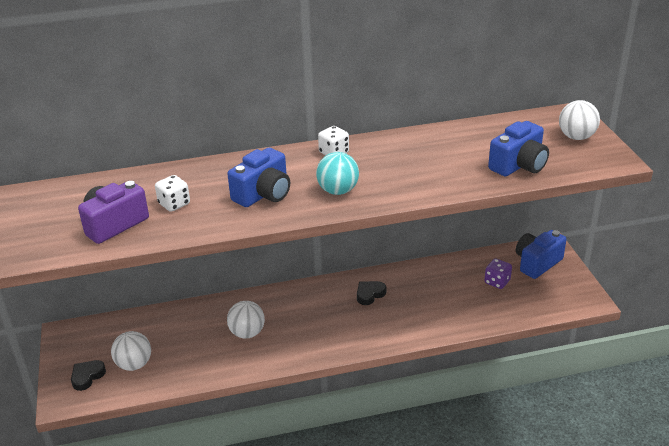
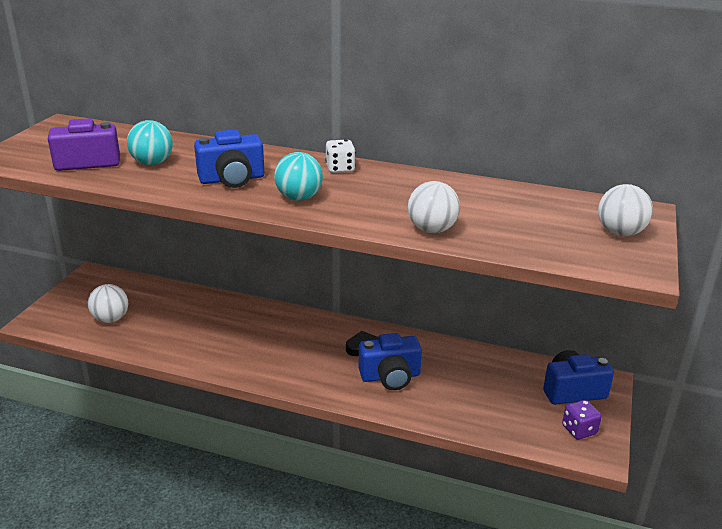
camera: 30 degrees right, 5 degrees down
black heart [71,360,106,391] -> none
white dice [155,175,190,212] -> turquoise ball [127,120,173,165]
white ball [227,301,265,338] -> white ball moved to [408,181,460,233]
purple dice [484,259,512,289] -> purple dice moved to [562,400,602,440]
blue camera [488,121,549,177] -> blue camera moved to [358,333,422,390]

